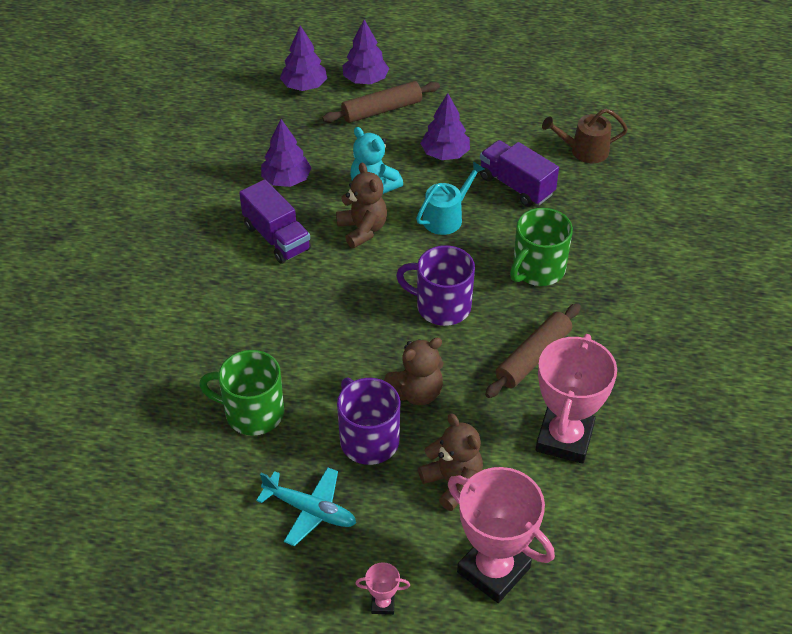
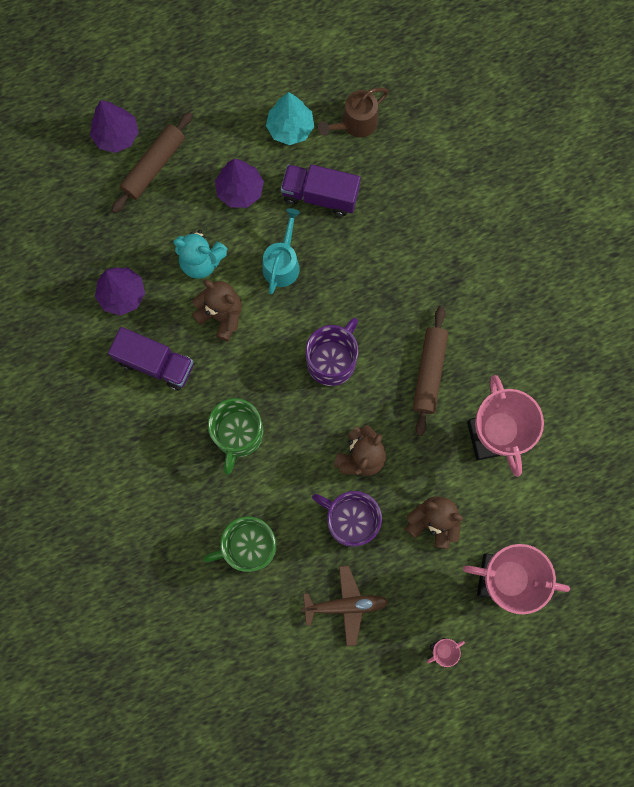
camera: 30 degrees left, 30 degrees up
turquoise plane [256,467,356,547] -> brown plane [301,565,388,646]
purple tree [280,26,327,91] -> none
purple mug [396,245,475,326] -> purple mug turned 135 degrees clockwise [306,318,358,386]
green mug [510,208,573,286] -> green mug moved to [208,398,264,475]
none -> turquoise tree [266,92,314,145]

